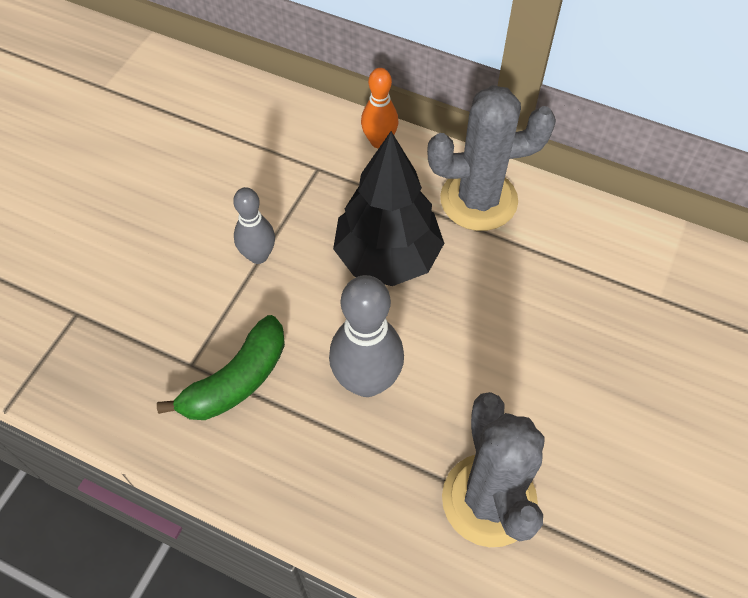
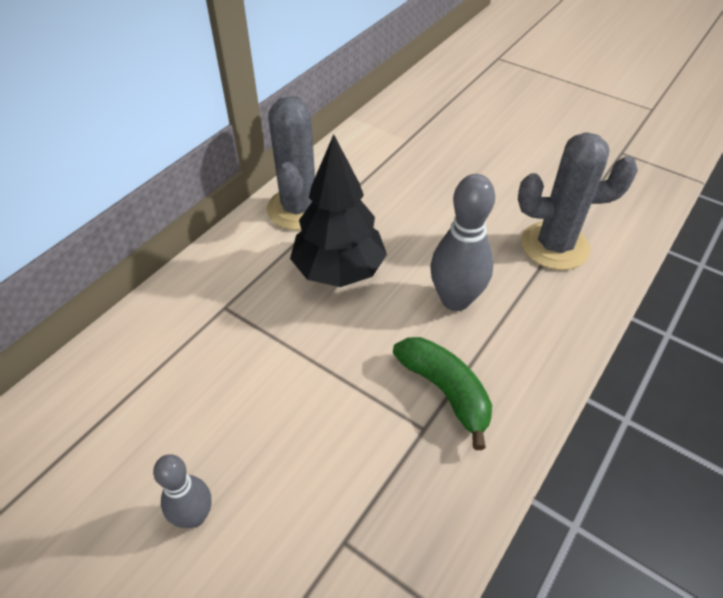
camera: 80 degrees left, 10 degrees down
grey bowling pin [233,187,275,264] -> grey bowling pin moved to [153,454,212,528]
orange bowling pin [361,68,398,149] -> none

